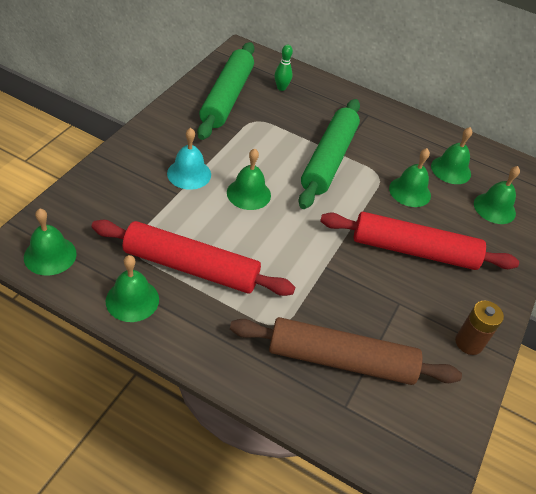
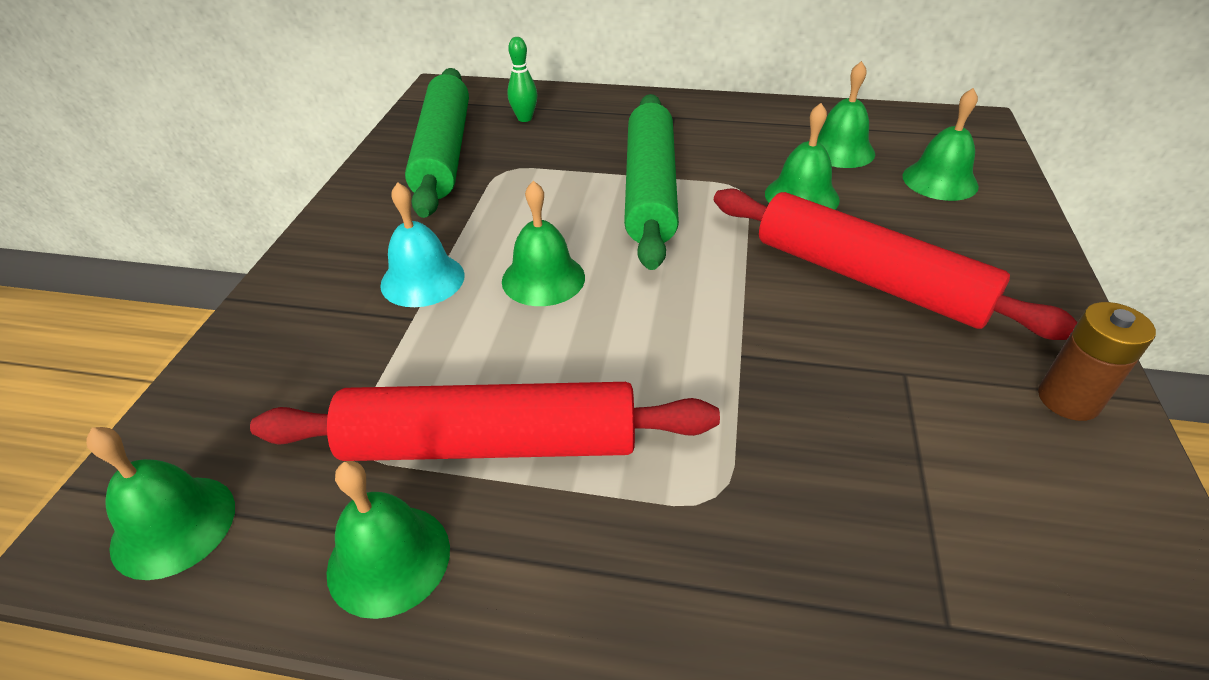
camera: 10 degrees left, 5 degrees down
brown rolling pin [230,317,462,385] -> none
red rolling pin [320,212,519,270] -> red rolling pin turned 45 degrees clockwise [714,188,1077,340]

